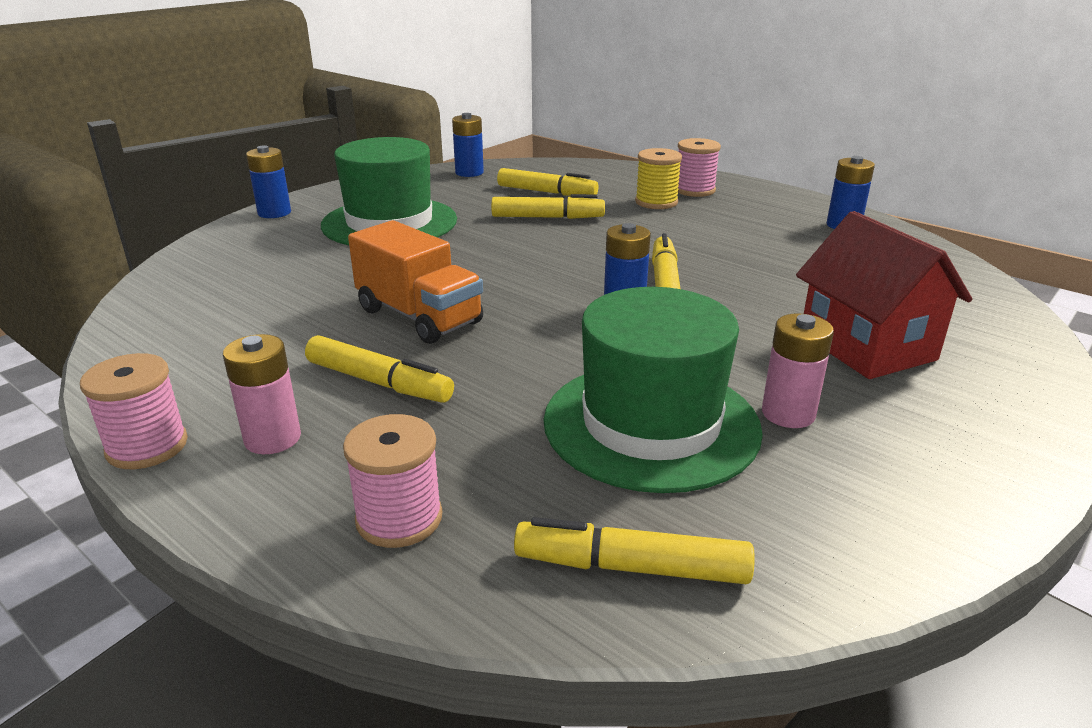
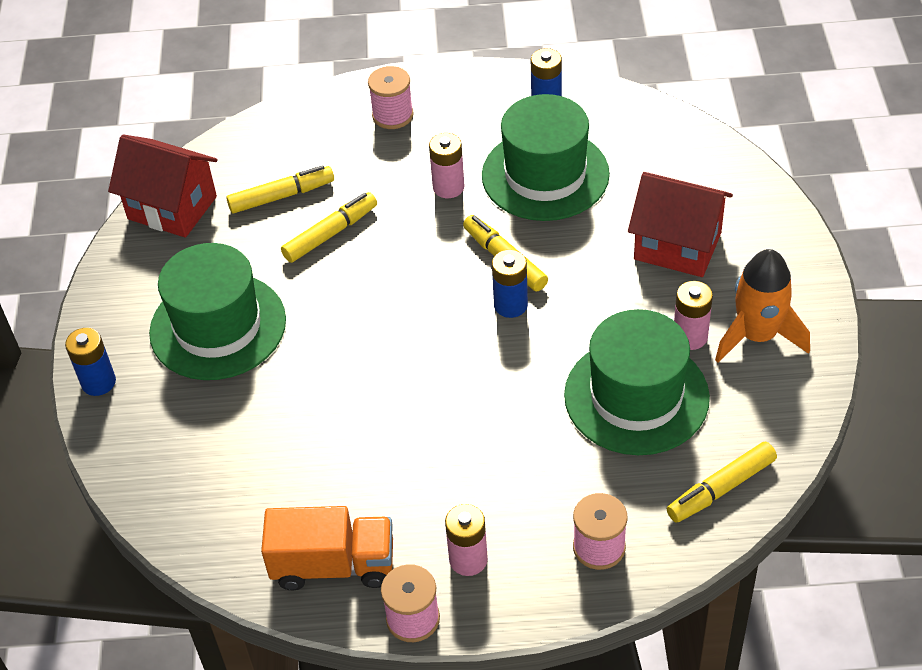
camera: 40 degrees left, 20 degrees up
yellow marker [305,335,454,403] -> none
orange truck [348,220,483,344] -> orange truck moved to [261,506,393,590]
blue battery [452,113,484,177] -> red house [108,135,218,238]
yellow spool [635,148,682,209] -> none
none -> pink battery [429,133,464,198]
none -> green hat [482,94,610,221]
none -> orange rocket [715,249,810,363]

